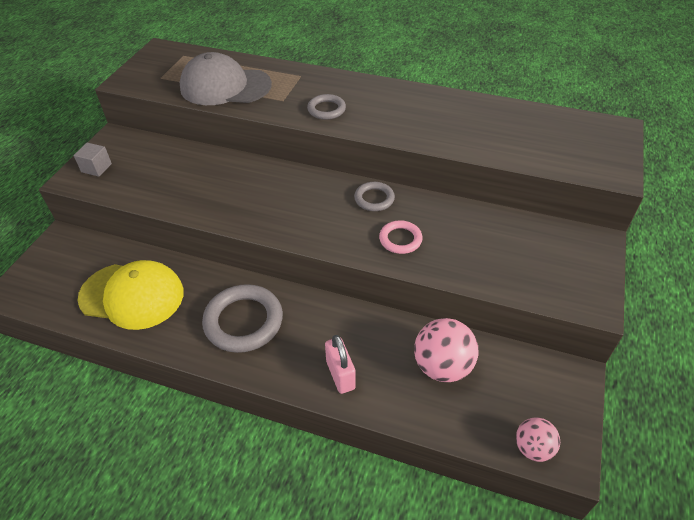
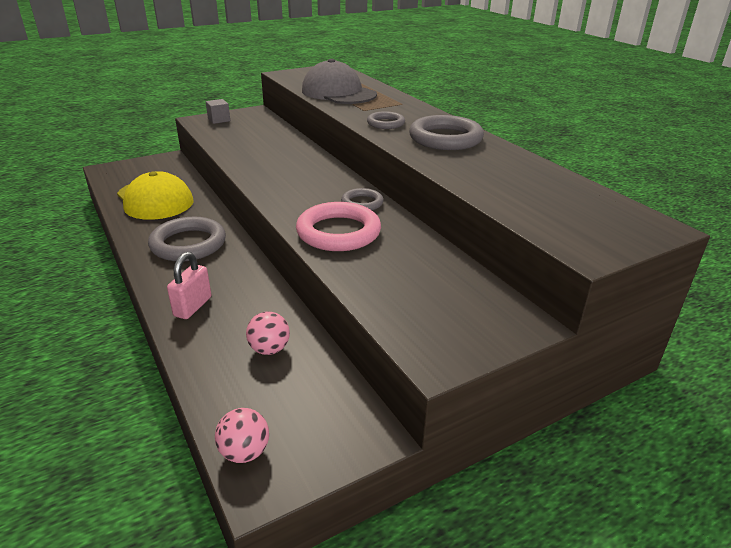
camera: 40 degrees right, 15 degrees down
pink ring [379,220,423,254] -> pink ring [296,202,381,251], size x1.82
pink ball [414,318,478,382] -> pink ball [246,311,290,355], size x0.61
none -> grey ring [409,115,484,150]

